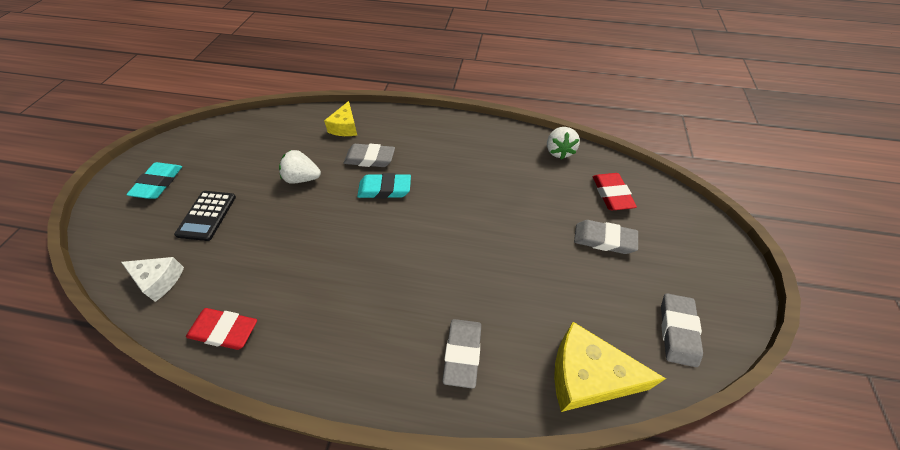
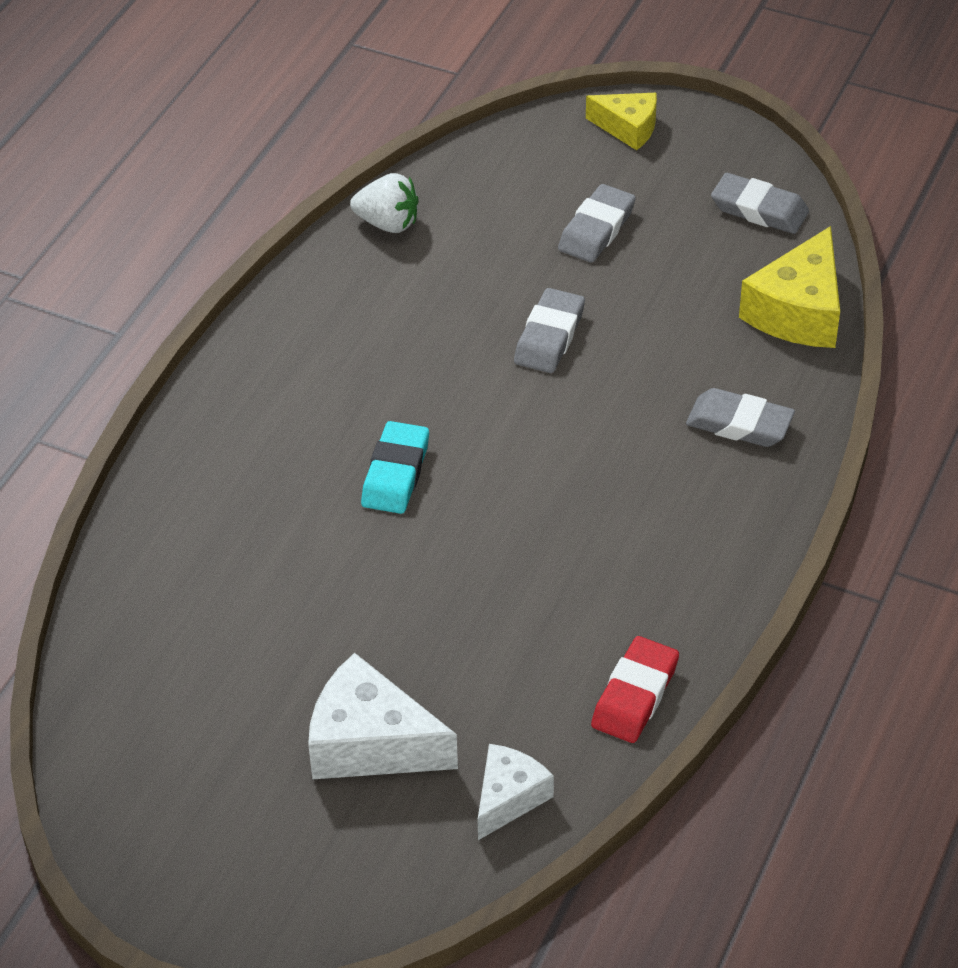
camera: 75 degrees left, 5 degrees down
turquoise eraser [126,162,182,199] -> none
black calculator [174,191,236,241] -> white cheese [308,653,458,779]
white strawberry [279,150,321,184] -> none
yellow cheese [324,101,357,136] -> yellow cheese moved to [586,93,657,150]
grey eraser [343,144,395,167] -> grey eraser moved to [514,288,585,373]
red eraser [593,173,637,210] -> none

